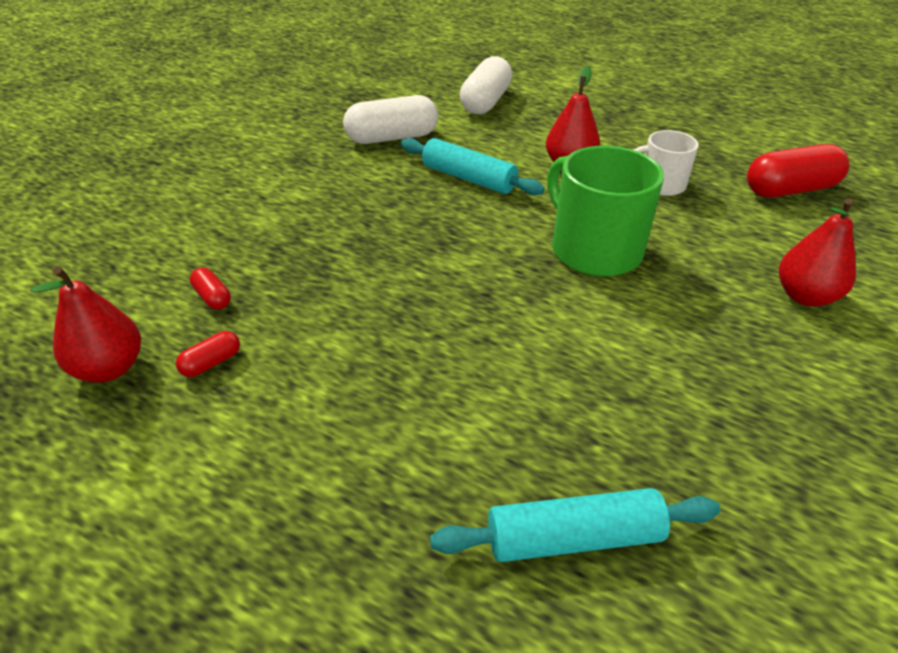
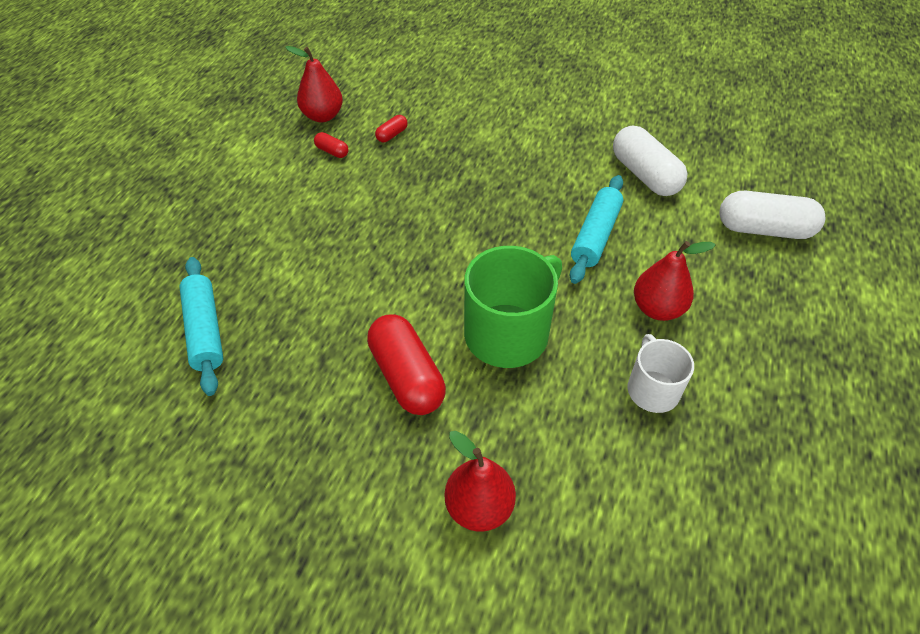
camera: 80 degrees right, 10 degrees up
red capsule [747,144,849,198] -> red capsule moved to [367,314,446,415]

